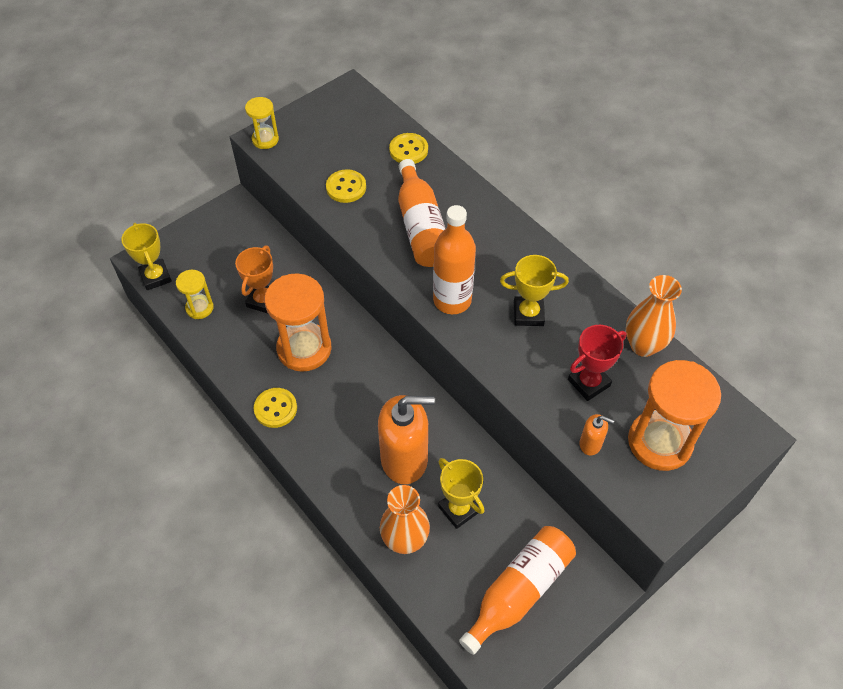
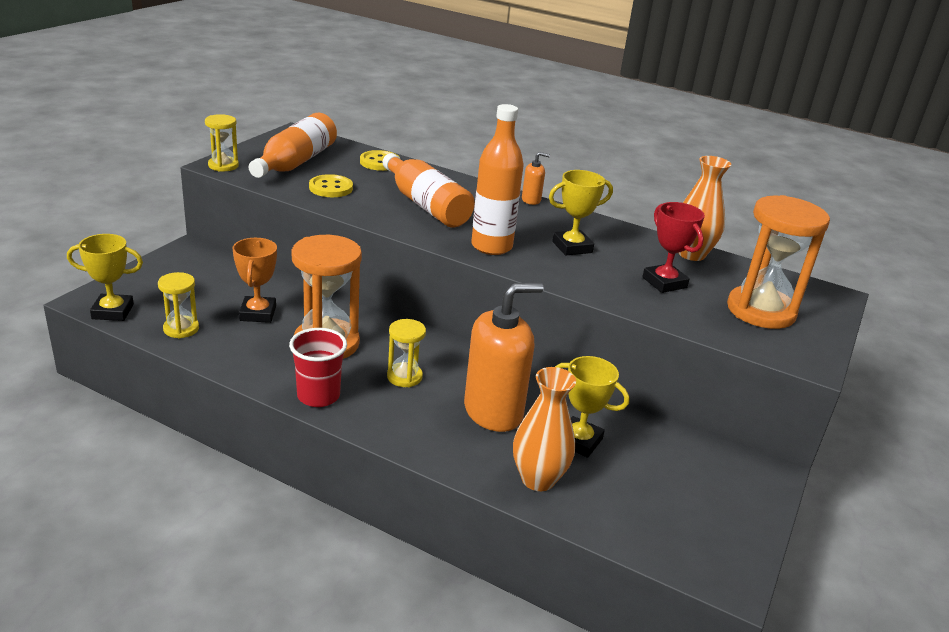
camera: 25 degrees left, 25 degrees down
yellow trophy [121,223,172,290] -> yellow trophy turned 45 degrees counterclockwise [67,234,143,321]
yellow button [254,388,297,428] -> red cup [289,328,347,407]
orange bottle [459,526,576,655] -> orange bottle moved to [249,113,337,178]
red trophy [568,325,626,401] -> red trophy turned 60 degrees counterclockwise [642,202,705,293]
orange soap dispenser [580,414,614,455] -> orange soap dispenser moved to [522,152,550,205]
none -> yellow hourglass [387,319,426,387]

